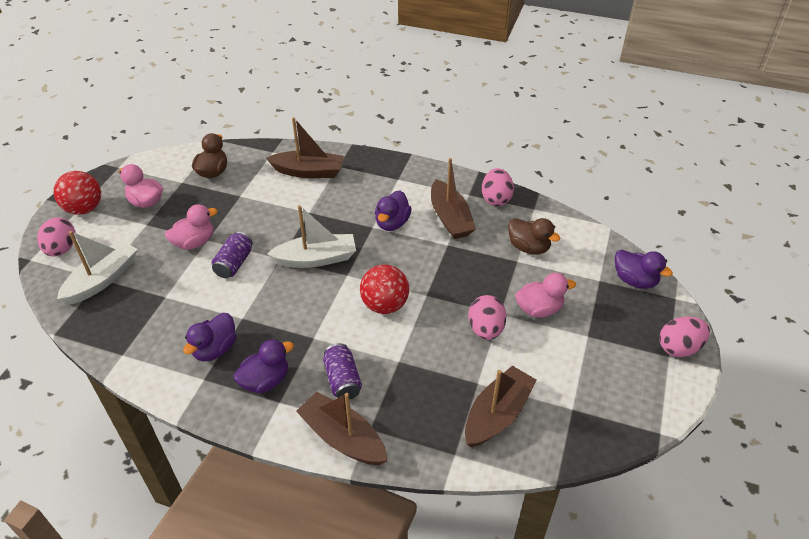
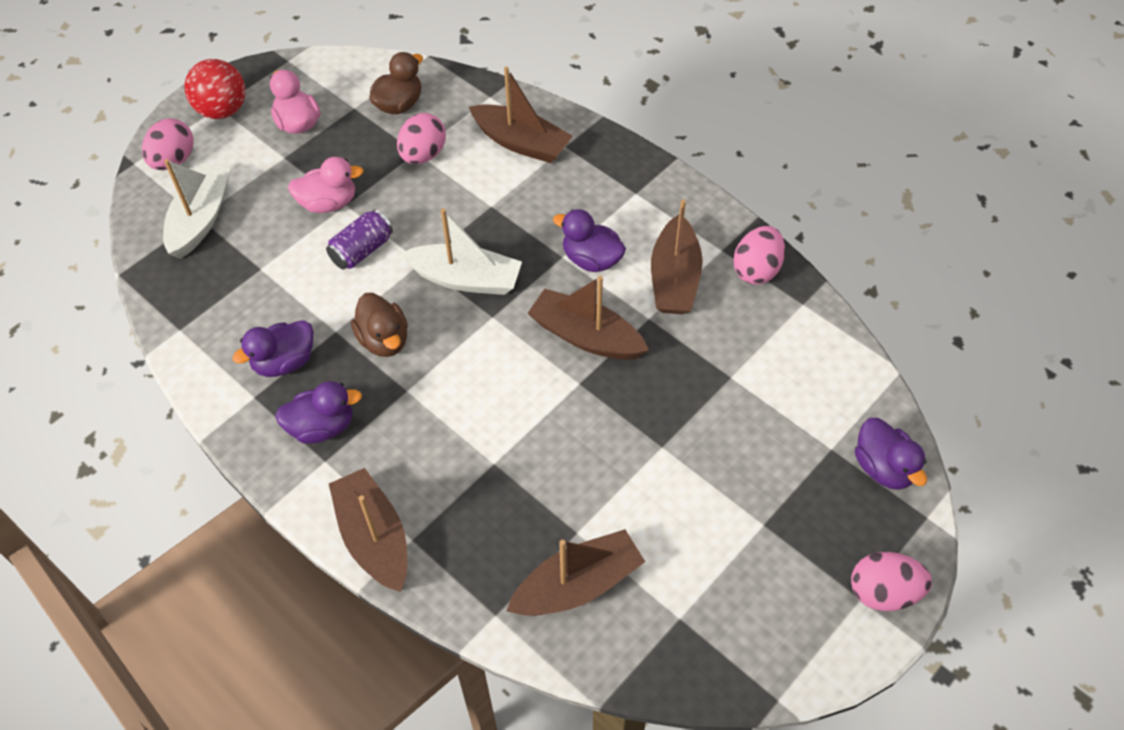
camera: 25 degrees right, 10 degrees up
white boat [57,231,138,305] -> white boat turned 45 degrees counterclockwise [163,159,231,259]
purple can [323,343,362,400] -> none
red ball [360,264,409,314] -> none
purple duck [375,191,412,231] -> purple duck turned 75 degrees clockwise [553,209,626,272]
pink egg [468,295,507,340] -> pink egg moved to [397,113,446,164]
brown duck [508,218,560,255] -> brown duck moved to [351,293,408,357]
pink duck [515,273,576,318] -> none
none -> brown boat [527,276,649,360]

